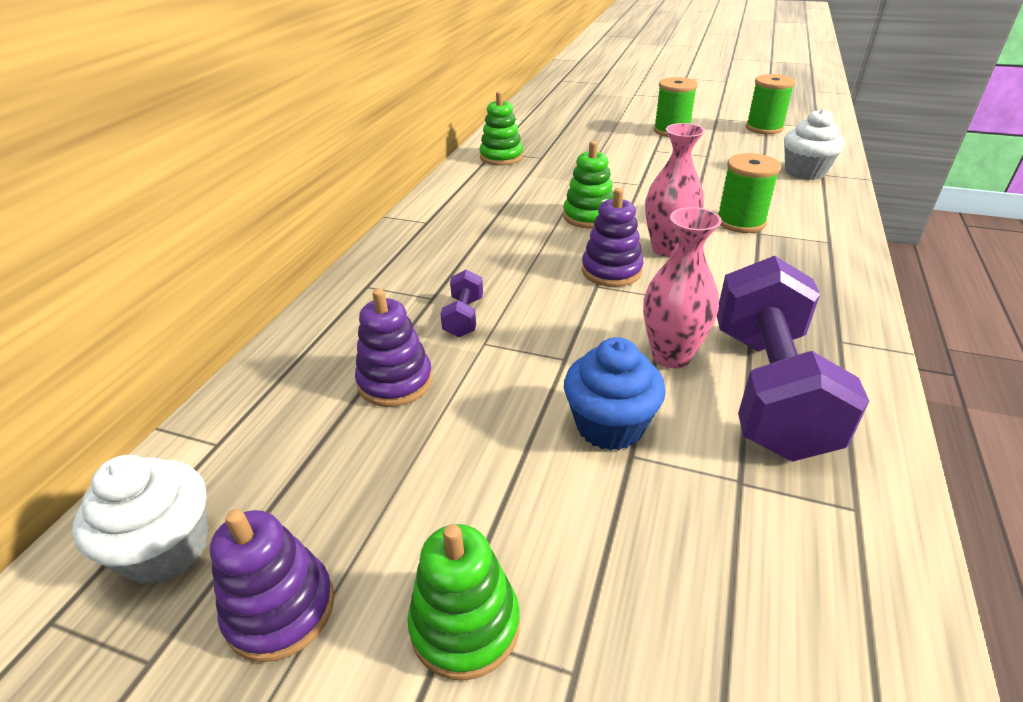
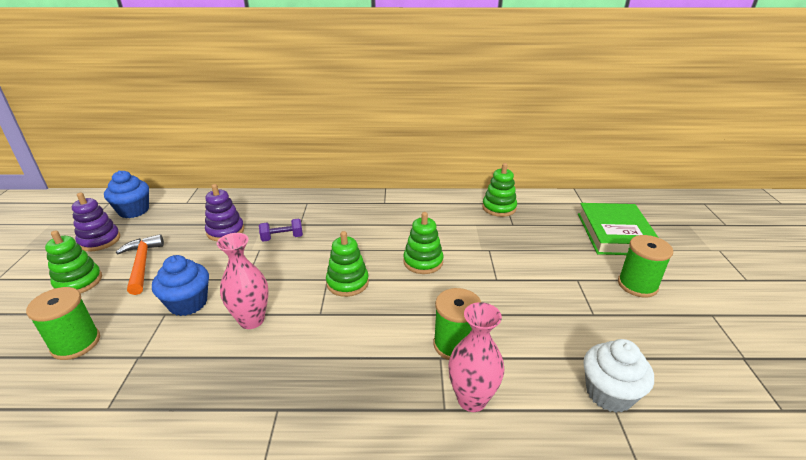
camera: 70 degrees right, 5 degrees down
white cupcake [72,455,208,584] -> blue cupcake [104,170,149,218]
purple stacking toy [582,188,643,287] -> green stacking toy [326,231,369,297]
pink vase [645,123,705,257] -> pink vase moved to [448,302,504,412]
purple dumbbell [717,256,869,461] -> none
green spool [746,74,795,134] -> green spool moved to [26,287,100,360]
none -> orange hammer [116,234,164,295]
none -> green book [578,203,659,255]

